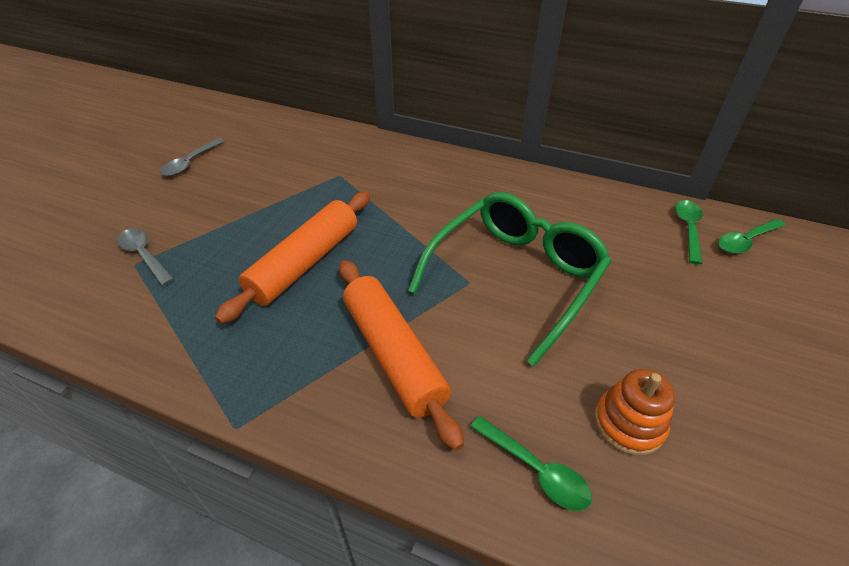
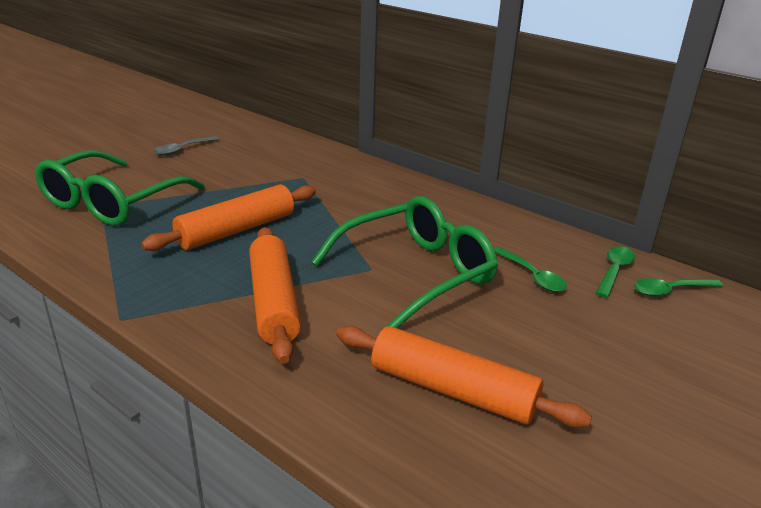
camera: 15 degrees right, 15 degrees down
grey spoon [117,229,174,286] -> green glasses [35,150,205,226]
green spoon [470,416,592,511] -> green spoon moved to [494,247,567,292]
orange stacking toy [594,369,675,455] -> orange rolling pin [336,325,592,428]

